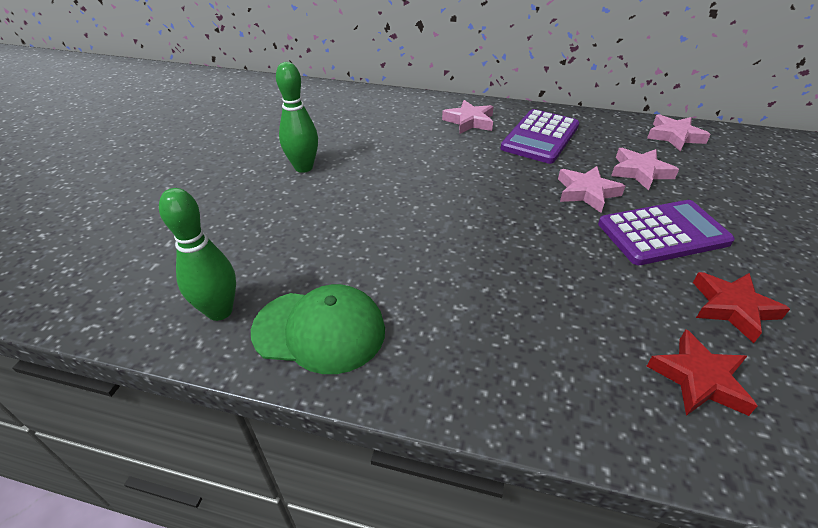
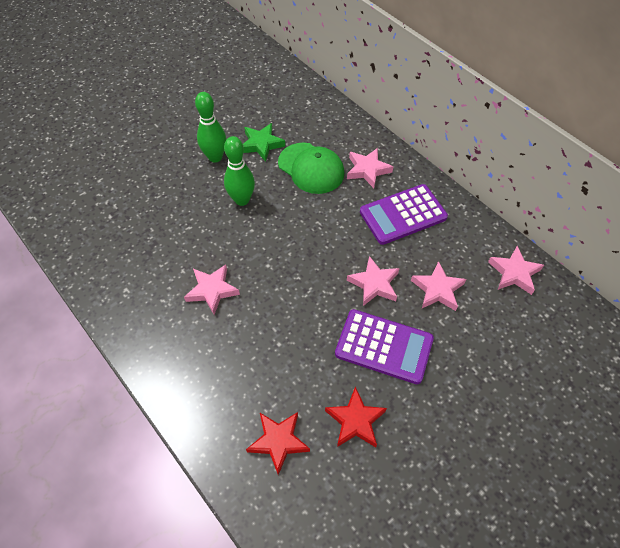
camera: 35 degrees right, 15 degrees up
green bowling pin [159,188,236,321] -> green bowling pin moved to [224,136,255,206]
green cap [251,284,385,374] -> green cap moved to [278,143,344,194]
none -> pink star [184,265,240,315]
none -> green star [243,123,285,162]

